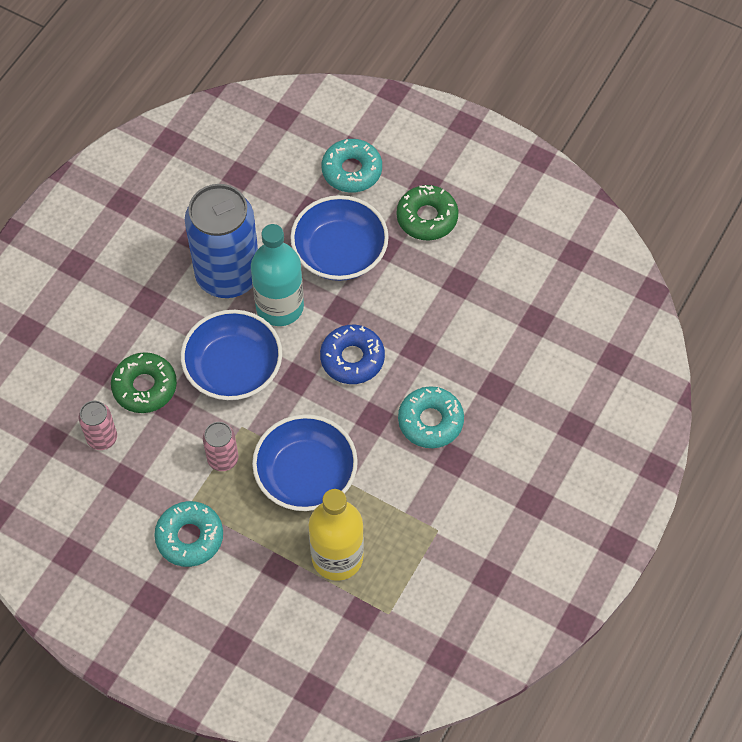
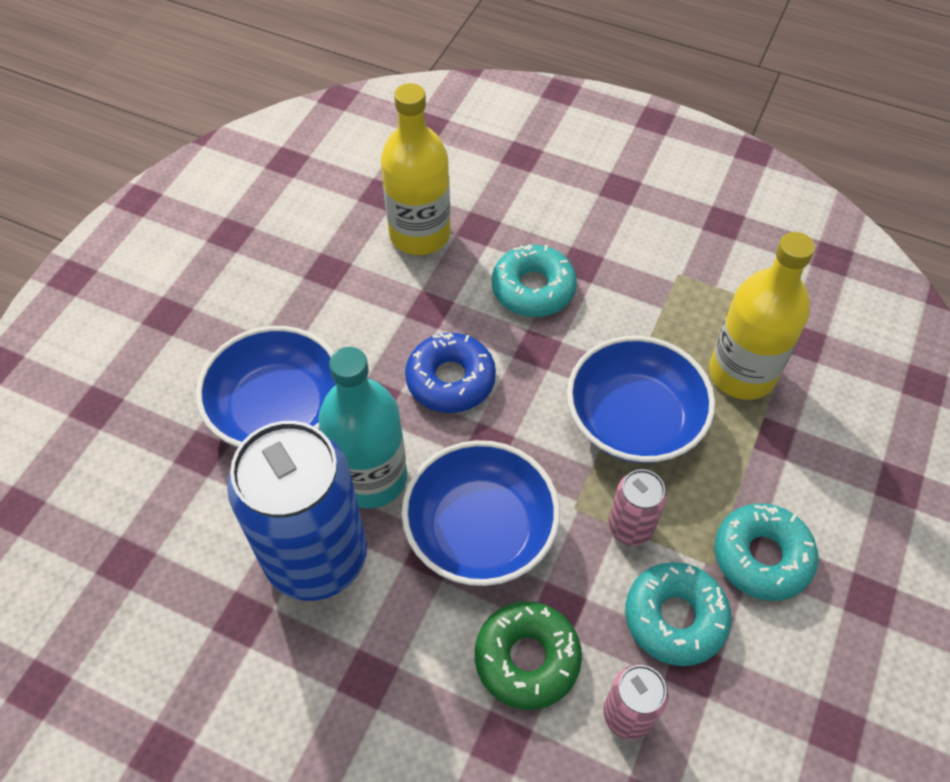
camera: 95 degrees left, 5 degrees down
turquoise donut [322,139,382,193] -> turquoise donut moved to [625,562,732,666]
green donut [397,185,458,240] -> none
none -> yellow bottle [381,83,451,255]

